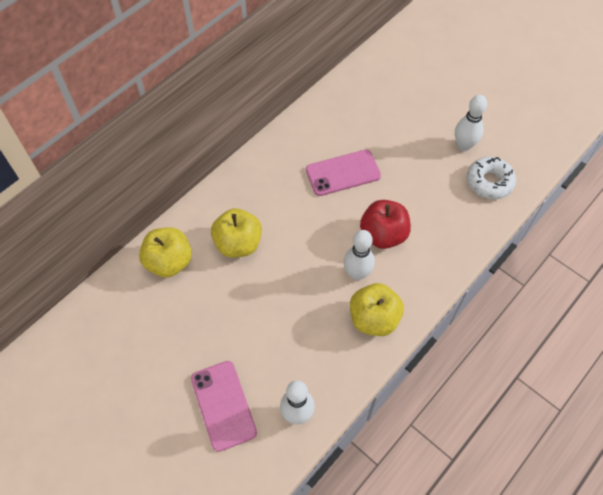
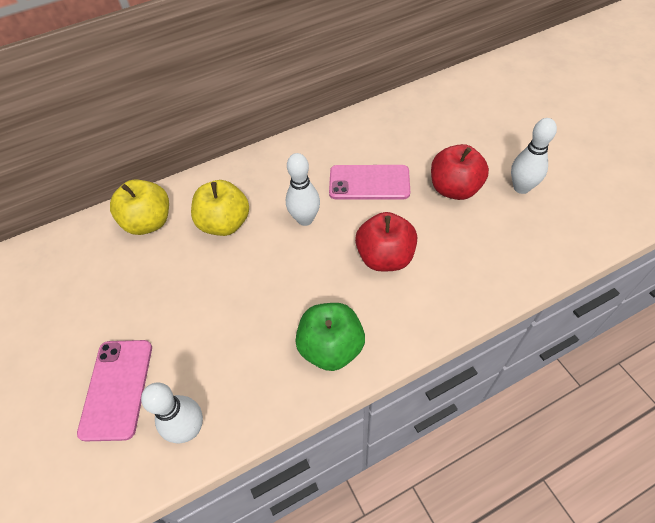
camera: 25 degrees right, 5 degrees down
white bowling pin [344,230,375,280] -> white bowling pin moved to [286,153,320,226]
yellow apple [350,283,404,336] -> green apple [295,303,365,371]
white donut [467,157,516,199] -> none
none -> red apple [431,144,489,200]

